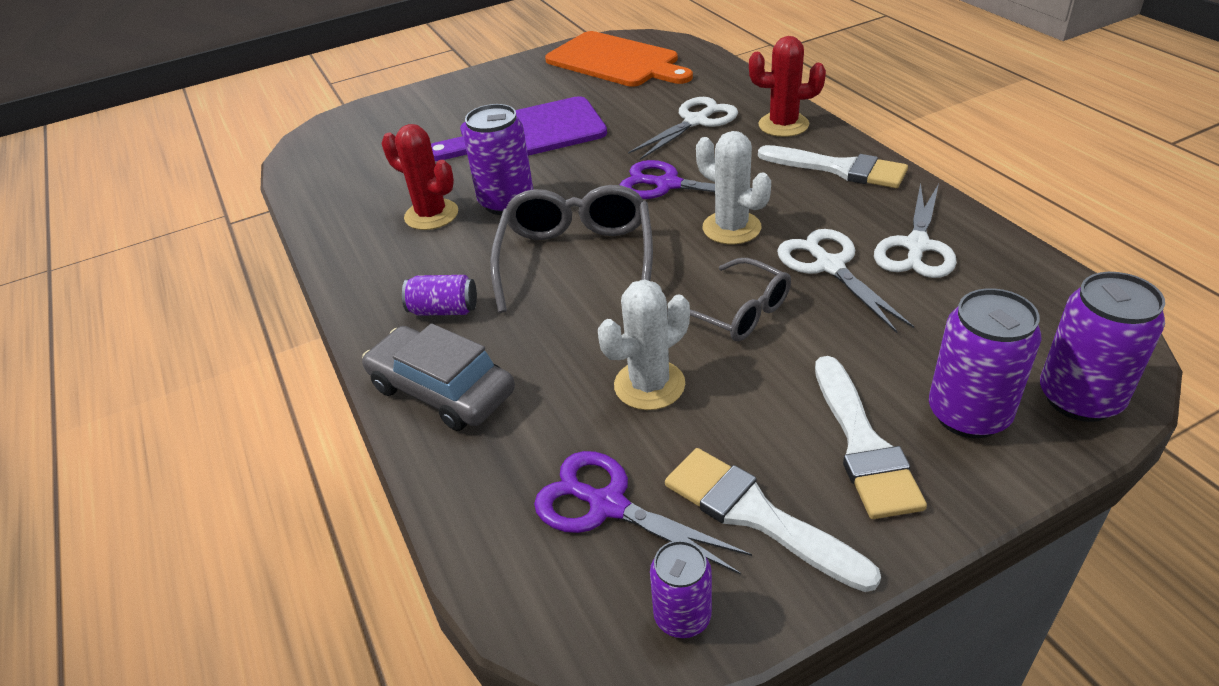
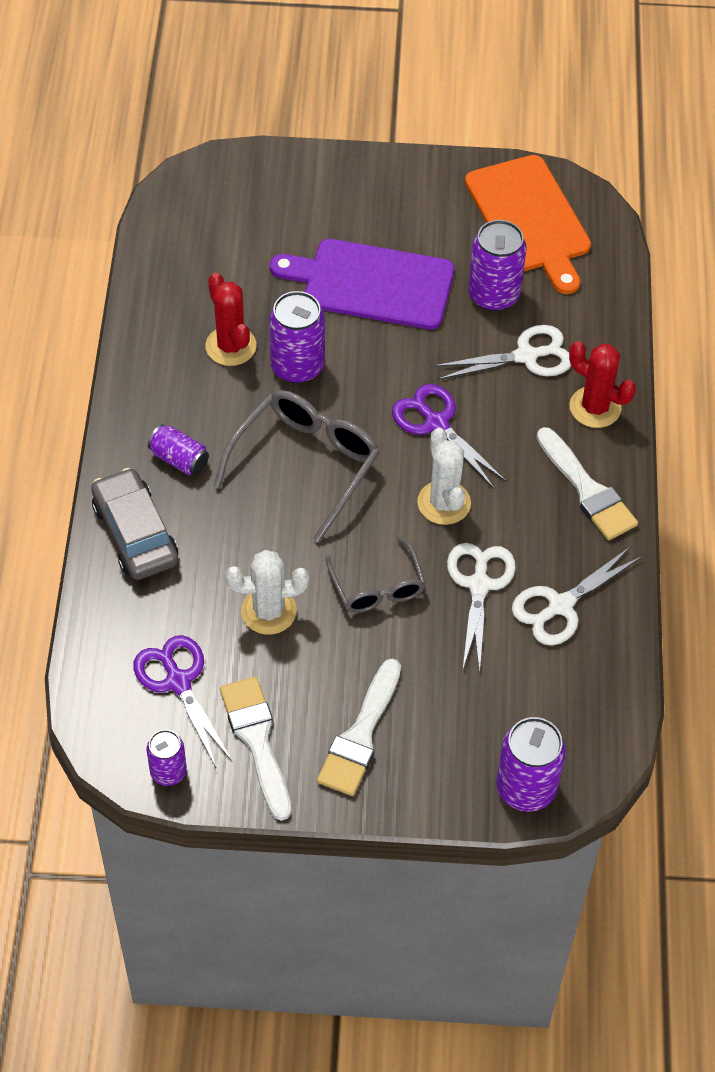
camera: 25 degrees right, 15 degrees up
purple can [929,288,1042,438] -> purple can moved to [468,220,527,312]

